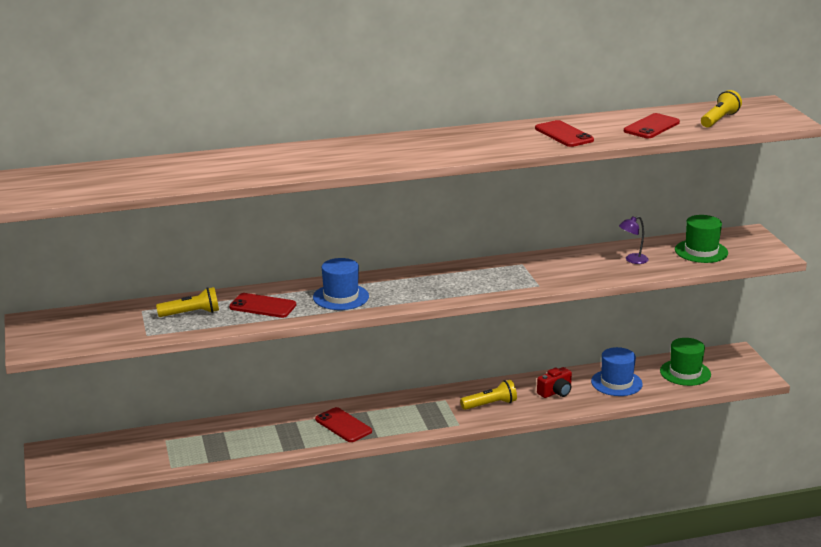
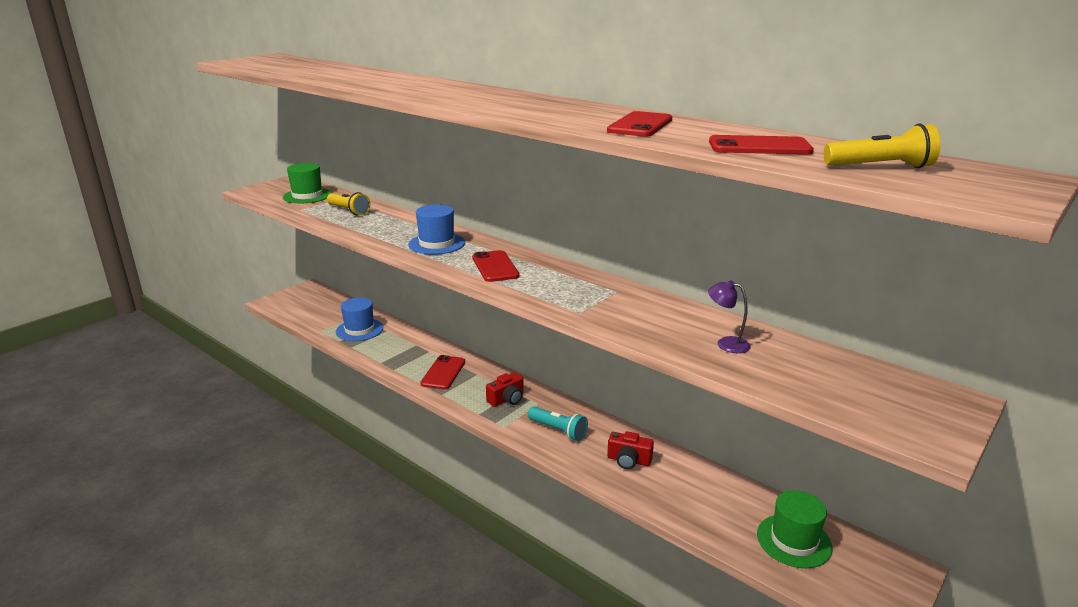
camera: 55 degrees right, 0 degrees up
red phone [229,293,296,318] -> red phone moved to [472,250,520,282]
yellow flashlight [460,380,517,410] -> turquoise flashlight [528,406,588,441]
blue hat [591,347,643,396] -> blue hat moved to [336,297,383,341]
green hat [675,215,728,263] -> green hat moved to [283,163,332,203]
none -> red camera [486,372,524,407]

